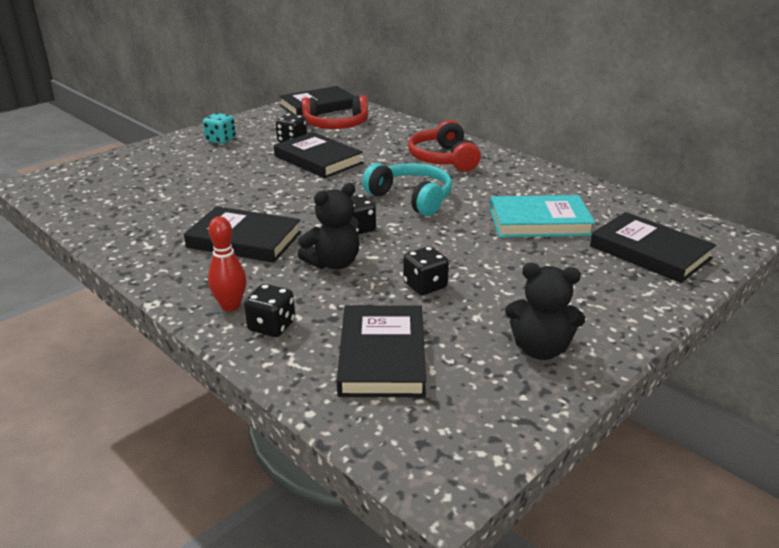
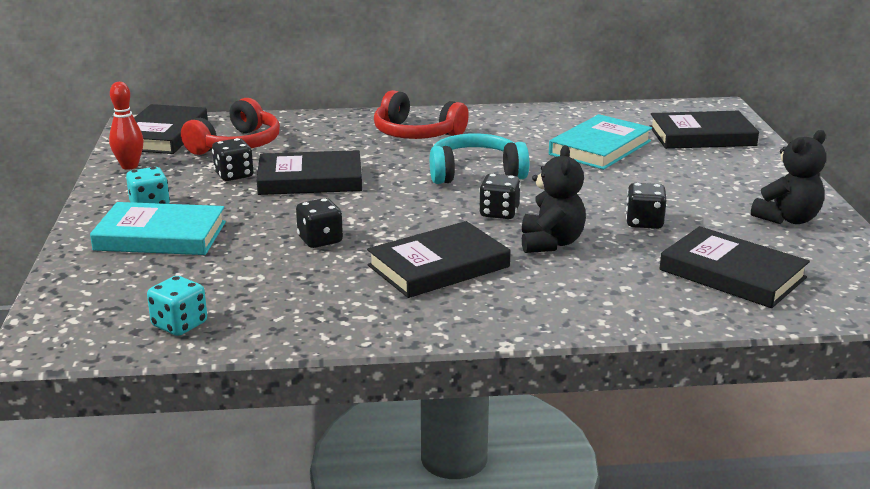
camera: 50 degrees left, 5 degrees down
red bowling pin [208,216,247,311] -> red bowling pin moved to [109,82,144,170]
black dice [244,284,295,337] -> black dice moved to [296,198,343,248]
none -> turquoise book [90,202,226,255]
none -> turquoise dice [147,276,207,336]

